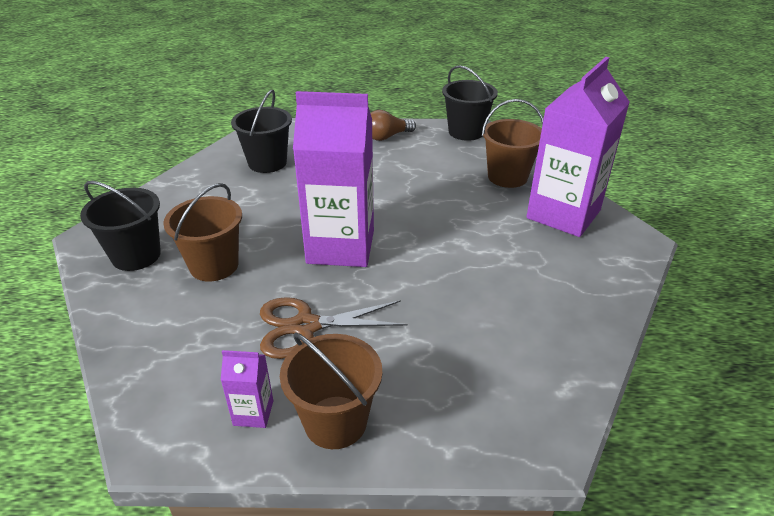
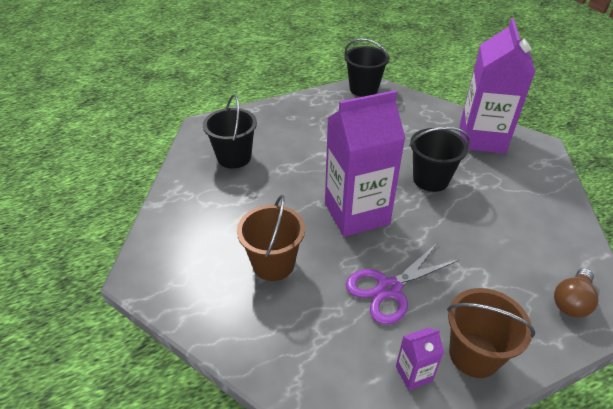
camera: 25 degrees left, 5 degrees up
black bucket [80,181,161,271] -> black bucket moved to [409,127,470,192]
brown scissors [260,297,408,359] -> purple scissors [346,244,459,325]
brown light bulb [371,110,416,141] -> brown light bulb moved to [554,268,599,318]
brown bucket [482,99,543,188] -> none

